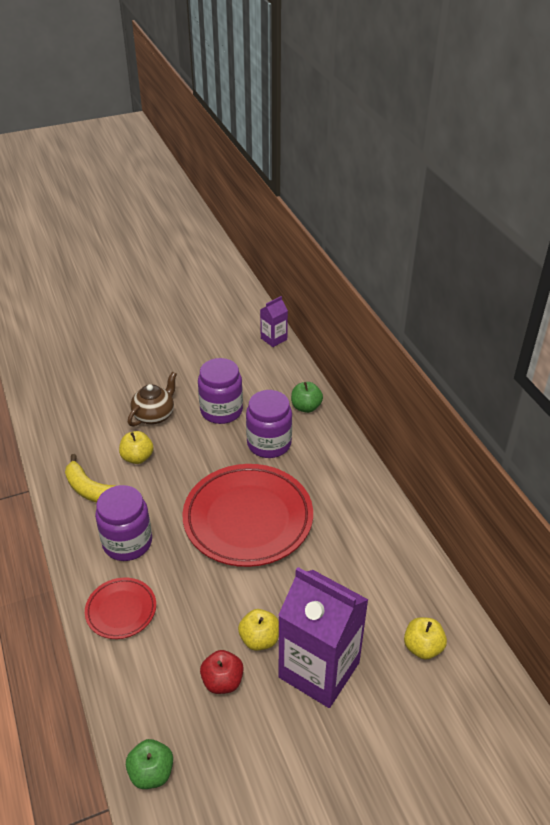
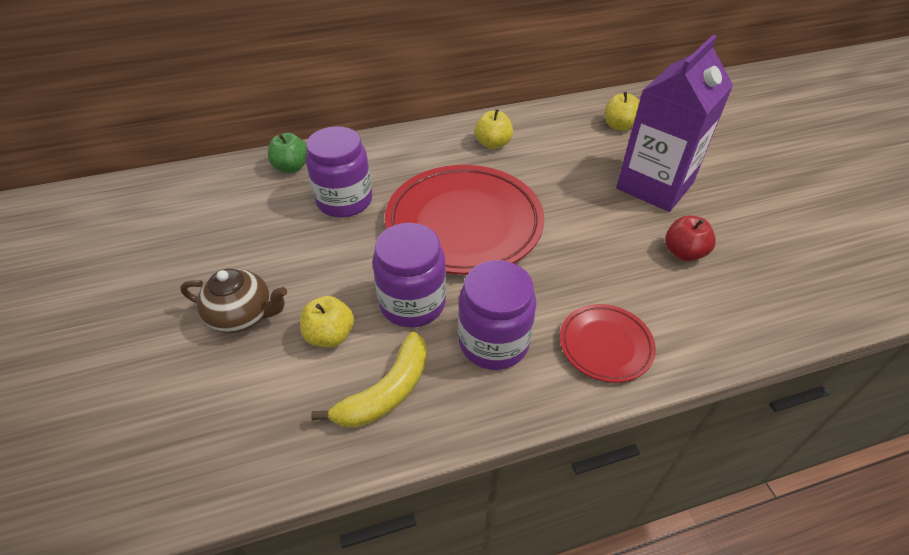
camera: 85 degrees left, 5 degrees up
green apple [126,739,173,789] -> none
brown teapot [128,371,177,427] -> brown teapot turned 150 degrees clockwise [180,269,287,333]
purple jar [198,358,243,424] -> purple jar moved to [372,223,446,328]
yellow apple [238,609,279,651] -> yellow apple moved to [475,109,513,149]
purple carton [260,296,288,347] -> none

